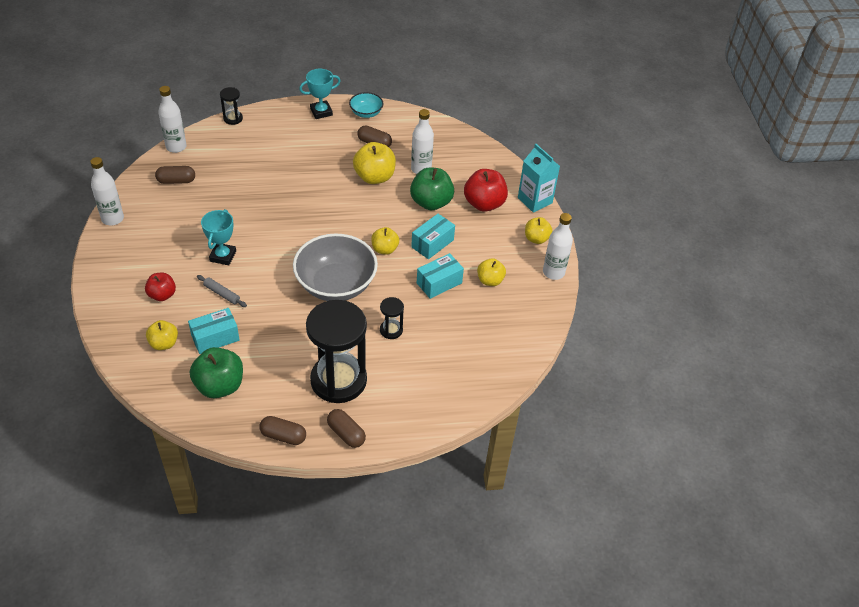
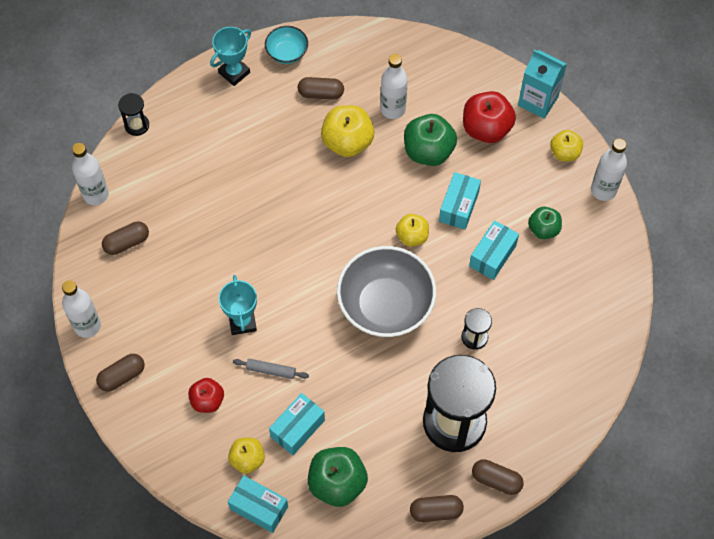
camera: 20 degrees left, 15 degrees up
yellow apple [477,258,506,286] -> green apple [528,207,562,239]
none -> brown capsule [96,354,145,392]
none -> turquoise box [228,475,288,533]

